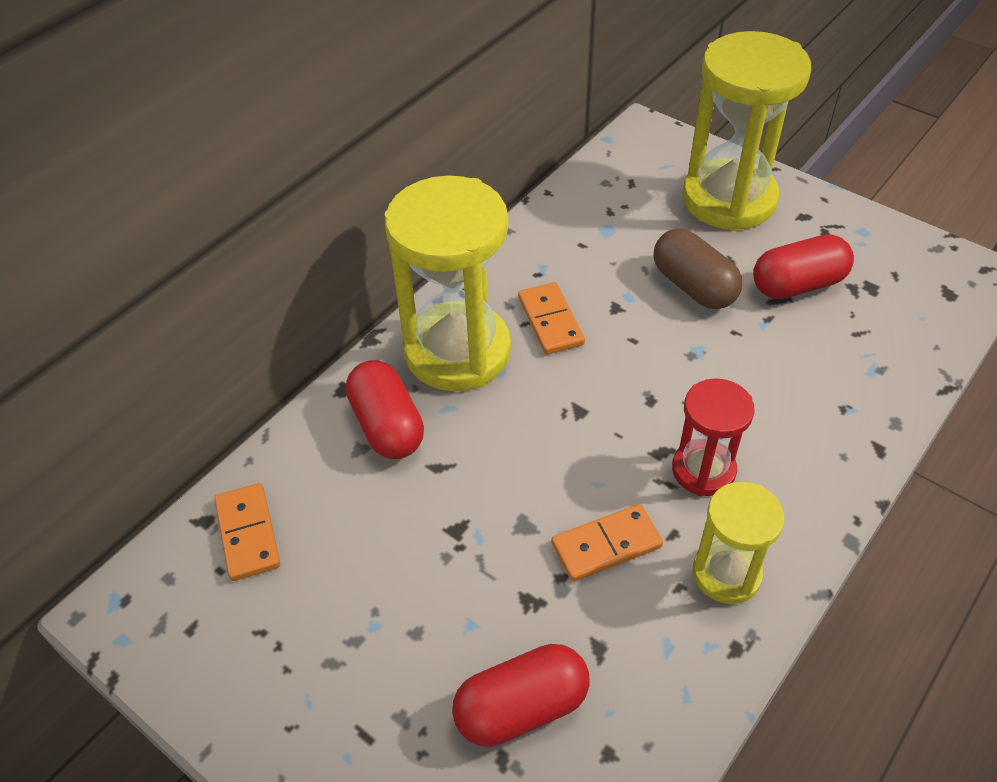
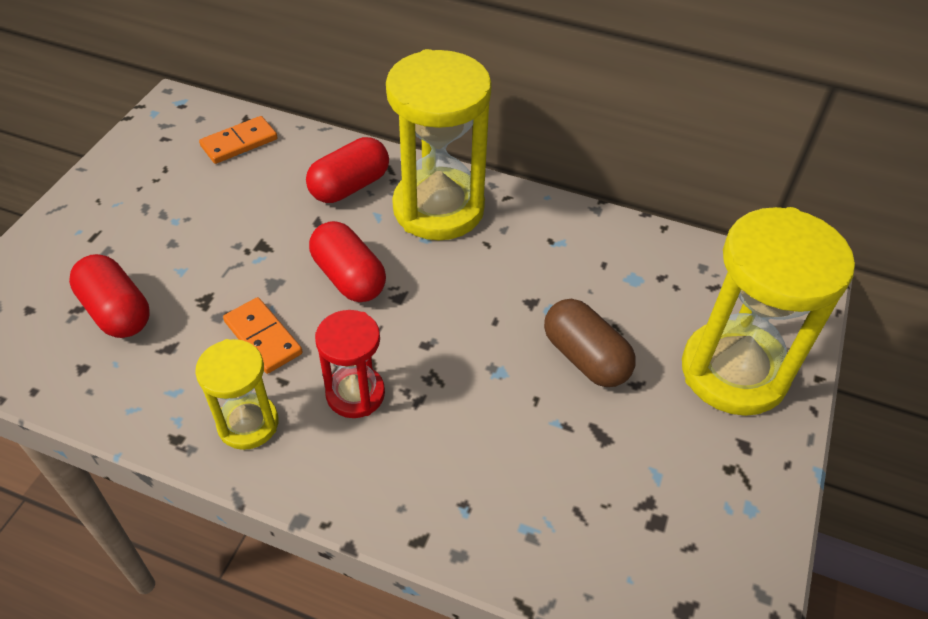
camera: 70 degrees right, 0 degrees up
orange domino [518,282,585,355] -> none
brown capsule [654,229,742,309] -> brown capsule turned 75 degrees counterclockwise [544,299,636,387]
red capsule [753,234,854,299] -> red capsule moved to [309,221,386,302]

